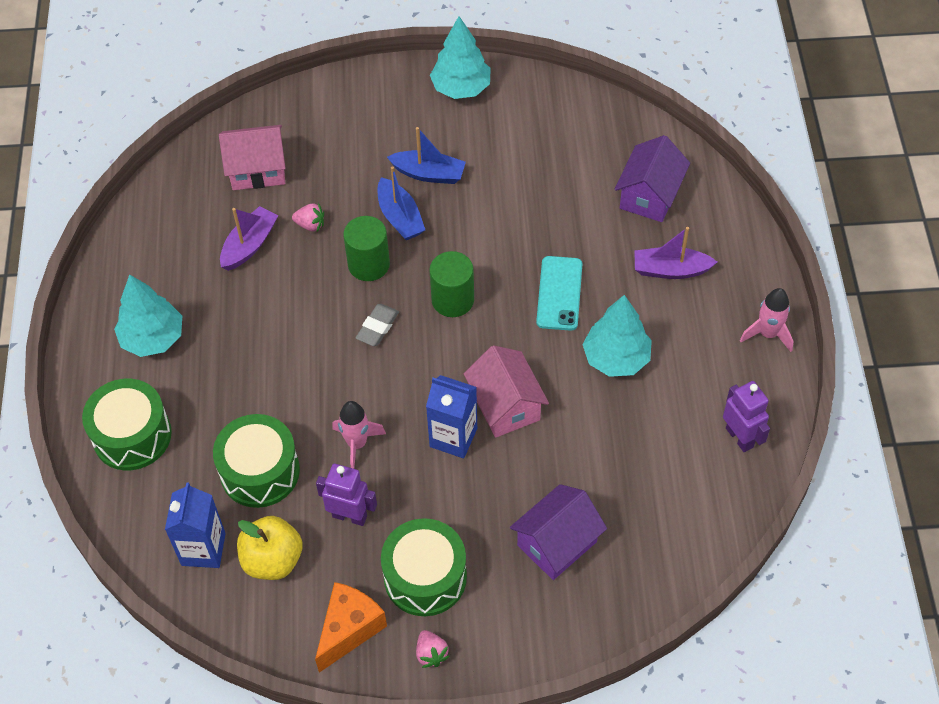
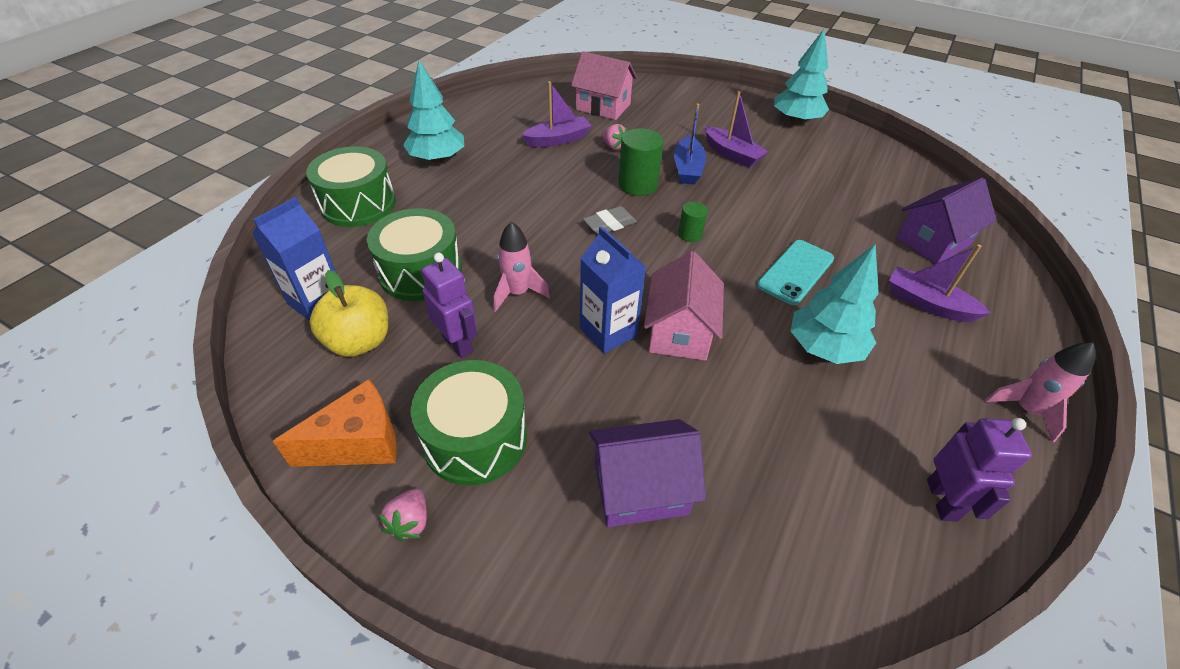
camera: 30 degrees right, 10 degrees down
blue boat [387,127,466,184] -> purple boat [705,91,768,167]
green cylinder [429,251,474,317] -> green cylinder [678,202,708,242], size x0.57

